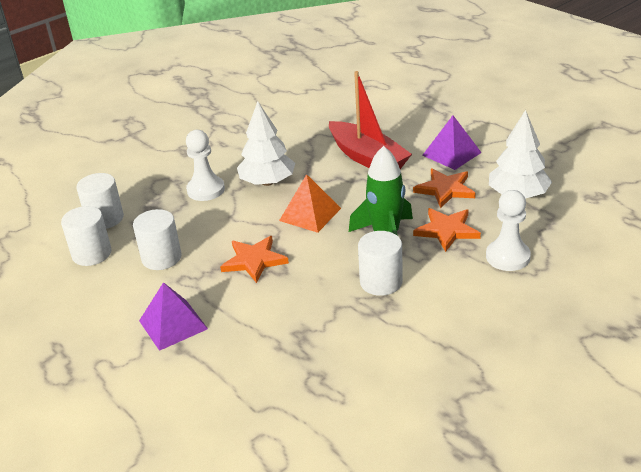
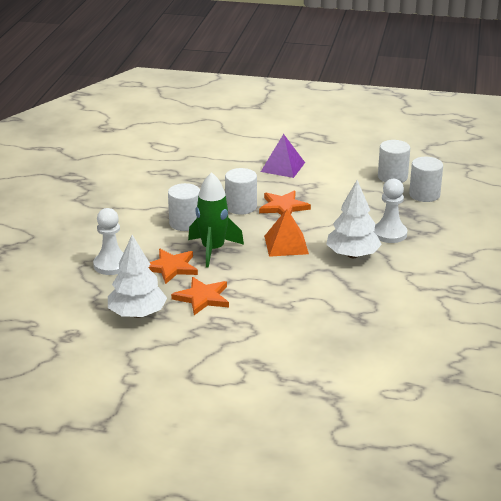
camera: 140 degrees right, 5 degrees down
white cylinder [133,209,182,270] -> white cylinder moved to [225,168,257,215]
red boat [329,71,412,169] -> none
purple pyramid [422,116,482,170] -> none

